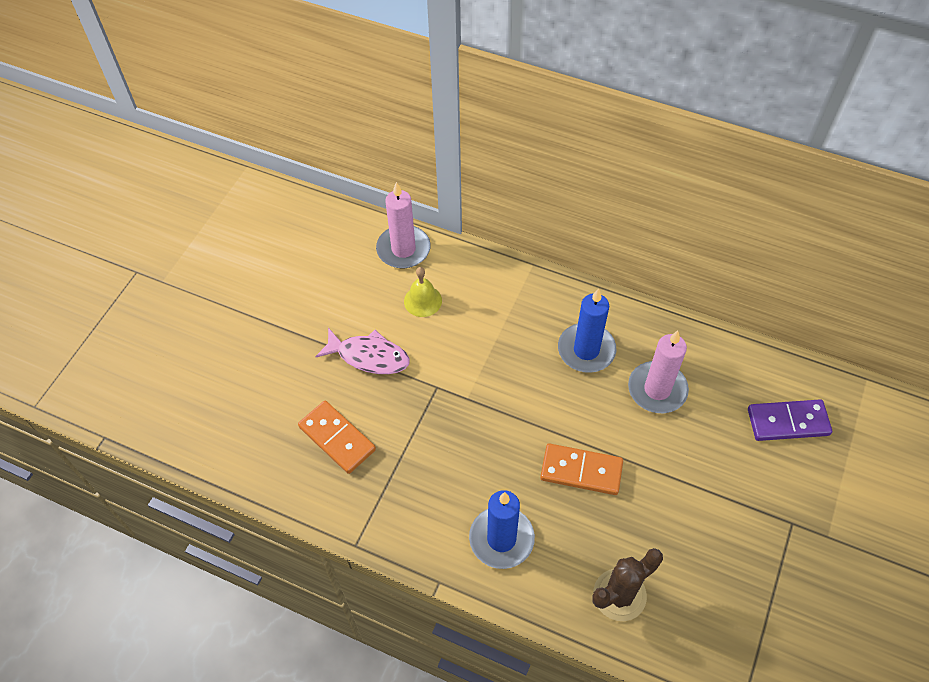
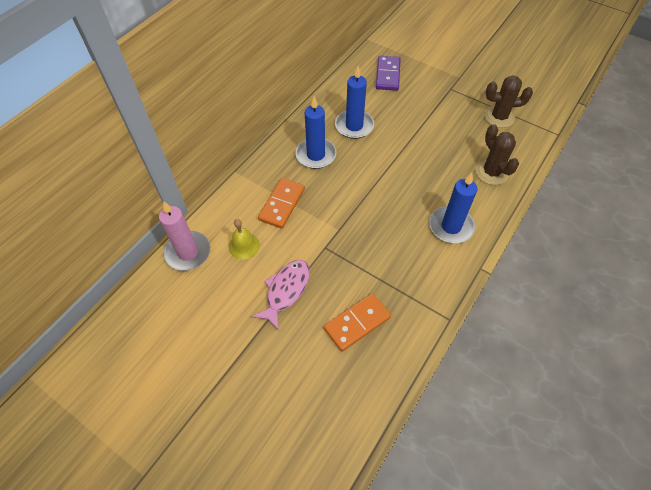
camera: 80 degrees left, 0 degrees up
orange domino [540,443,623,495] -> orange domino moved to [258,178,305,229]
pink candle [628,330,689,413] -> blue candle [335,66,374,139]
none -> brown cactus [484,75,533,128]

